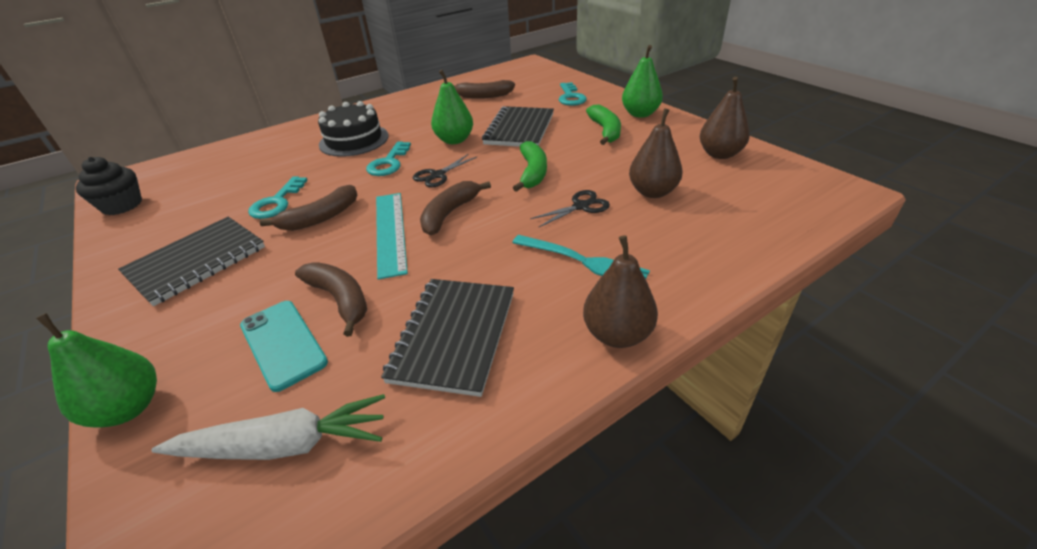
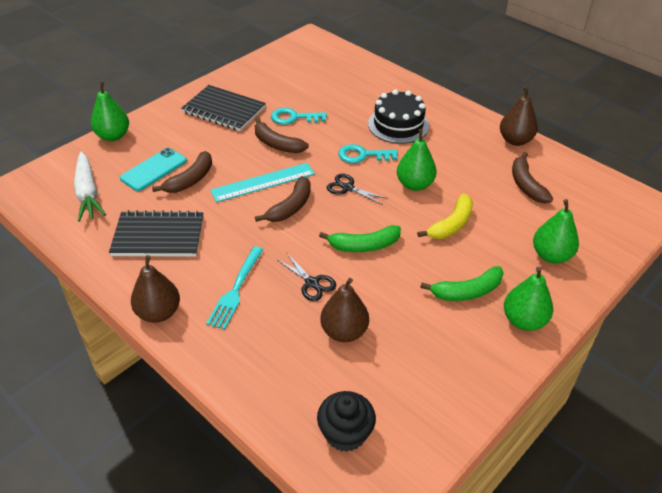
camera: 75 degrees right, 5 degrees up
black cupcake [76,157,142,215] -> black cupcake moved to [317,391,376,452]
brown banana [420,181,491,235] -> brown banana turned 105 degrees clockwise [255,176,311,222]
black notebook [482,106,554,147] -> yellow banana [417,194,473,239]
turquoise key [559,82,587,106] -> green pear [533,199,579,264]
brown pear [700,77,750,159] -> brown pear moved to [500,86,538,146]

